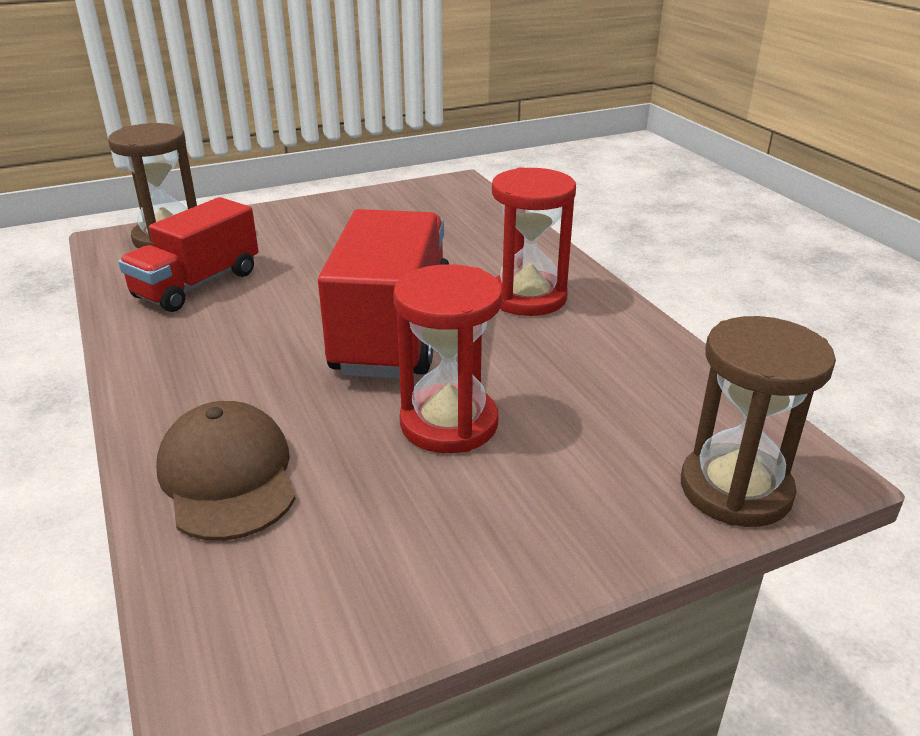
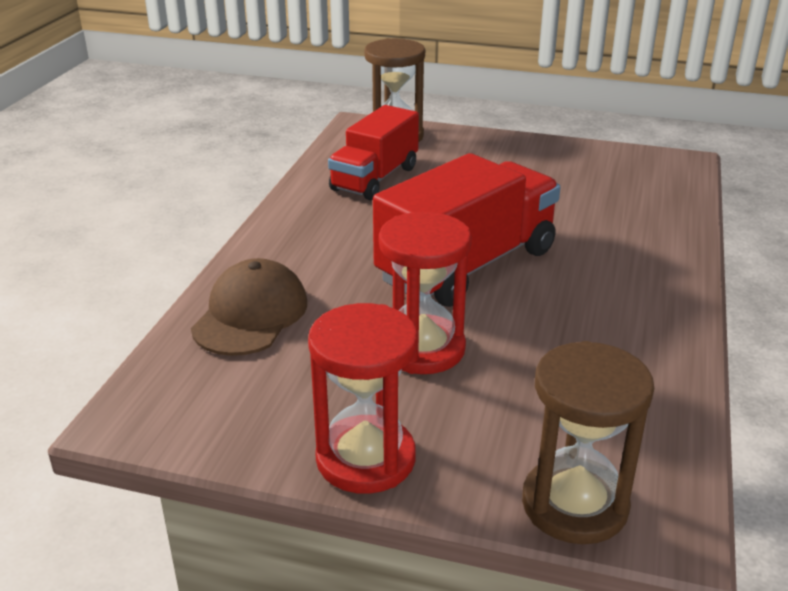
camera: 40 degrees right, 0 degrees up
red truck [118,197,258,312] -> red truck turned 45 degrees counterclockwise [328,105,419,200]
red hourglass [492,167,576,316] -> red hourglass moved to [308,303,418,494]

